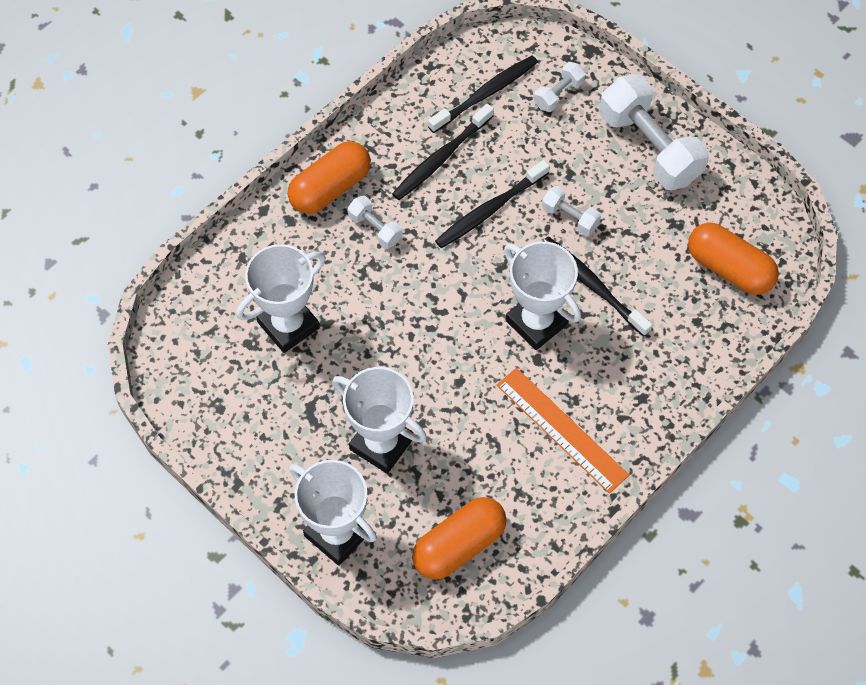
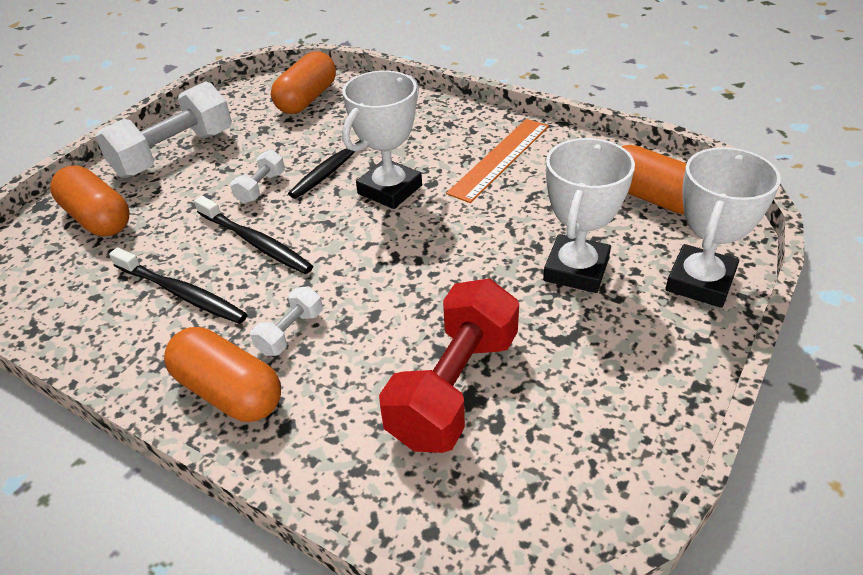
camera: 100 degrees left, 20 degrees down
white trophy [236,244,326,353] -> red dumbbell [379,278,519,453]
black toothbrush [428,56,538,133] -> none
white dumbbell [534,62,586,112] -> orange capsule [50,166,129,236]

